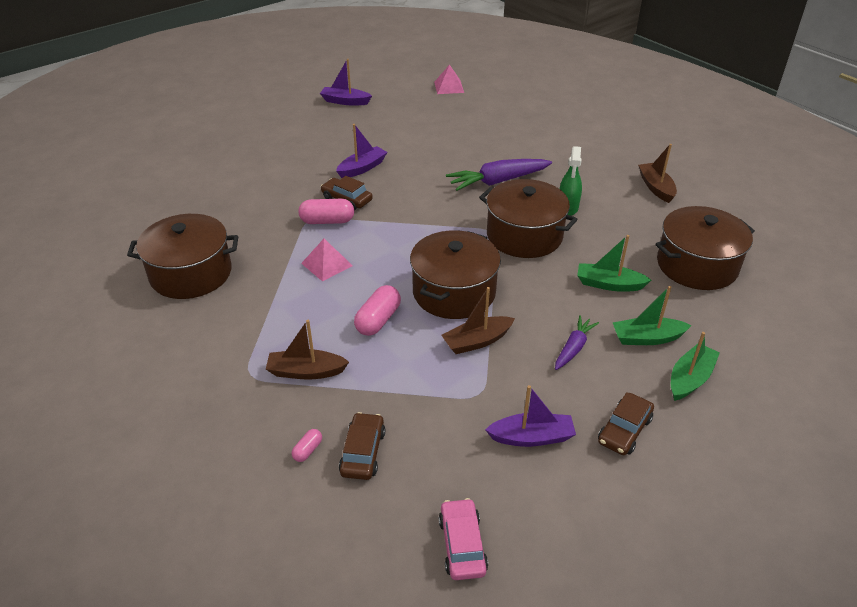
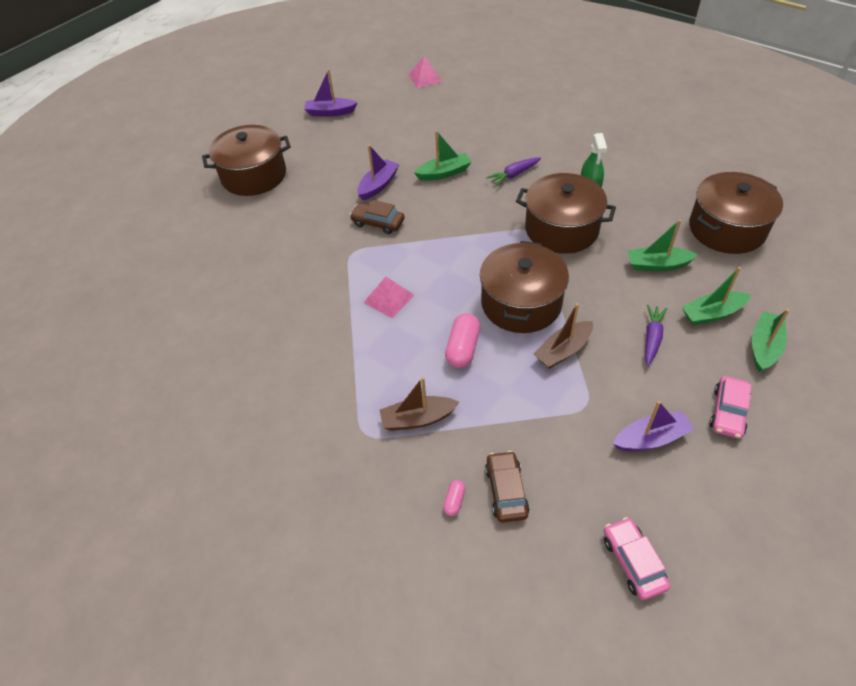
camera: 10 degrees left, 10 degrees up
brown pot [127,214,238,299] -> brown pot moved to [202,125,291,196]
pink capsule [298,199,354,224] -> none
purple carrot [446,159,552,191] -> purple carrot [486,157,541,186], size x0.58
brown car [598,392,654,455] -> pink car [709,376,752,439]
brown boat [638,144,677,203] -> none
none -> green boat [414,130,472,181]

